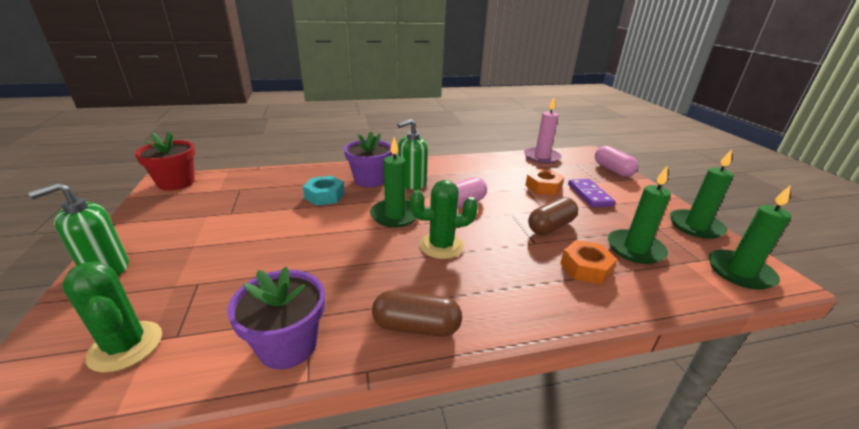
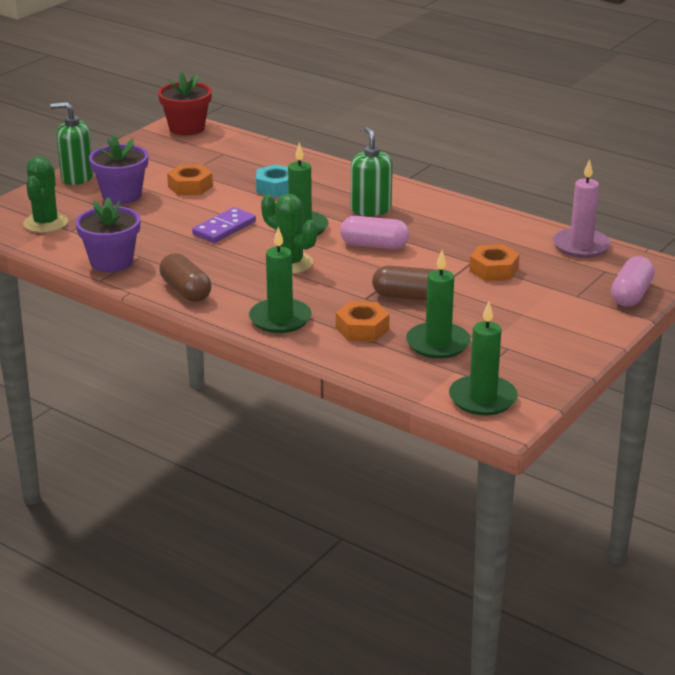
camera: 50 degrees right, 0 degrees up
purple flower pot [344,132,393,188] -> purple flower pot moved to [89,135,148,204]
green soap dispenser [397,119,428,190] -> green soap dispenser turned 60 degrees clockwise [351,127,393,216]
purple domino [568,179,615,208] -> purple domino moved to [192,207,256,243]
green candle [670,149,733,239] -> green candle moved to [249,227,312,333]
none -> orange nut [167,164,213,195]

